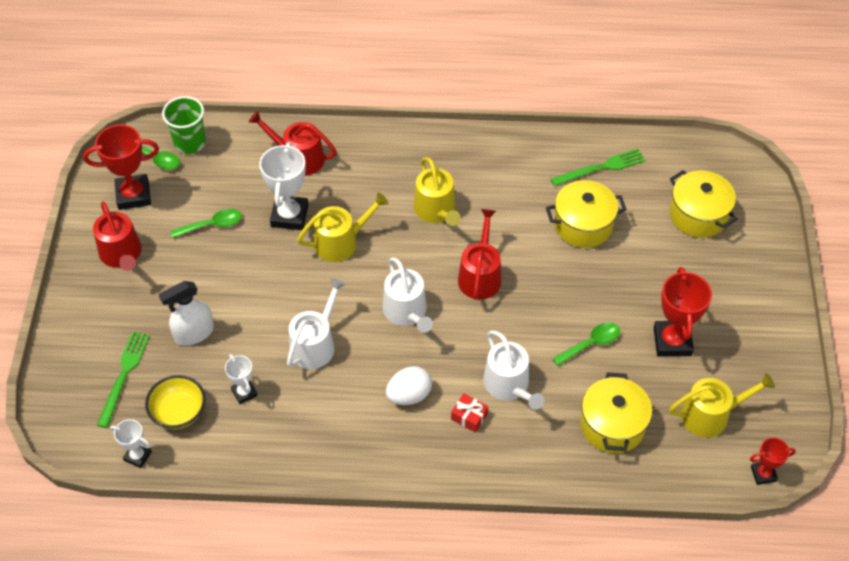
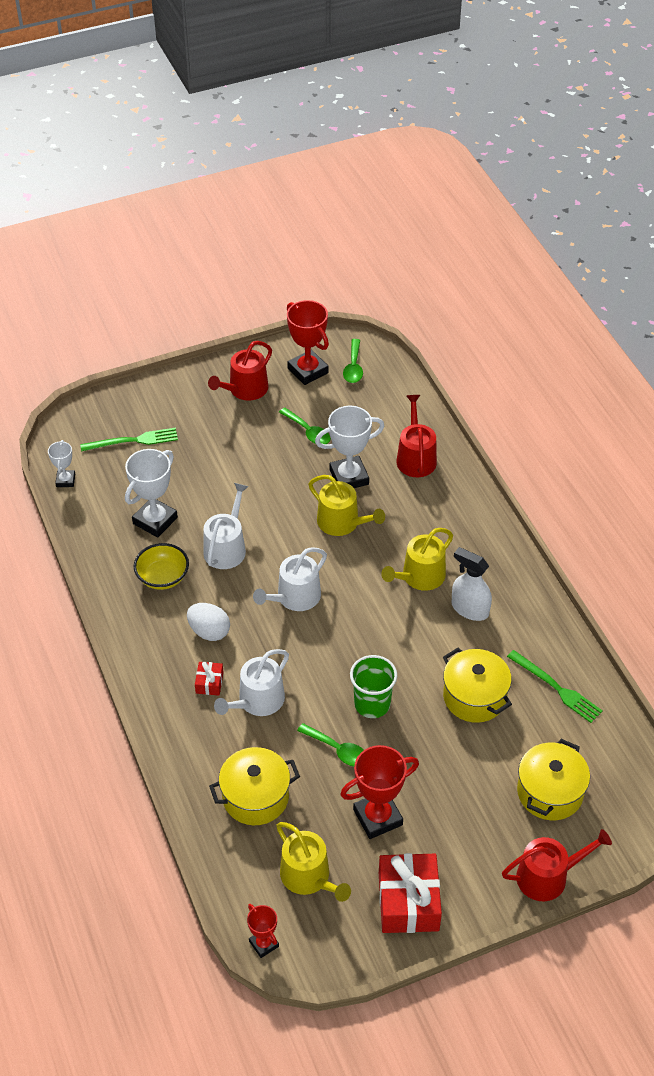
camera: 65 degrees right, 5 degrees down
yellow bowl [145,375,206,429] -> yellow bowl moved to [134,543,189,590]
white spray bottle [159,281,214,345] -> white spray bottle moved to [452,547,492,621]
green cup [162,96,206,154] -> green cup moved to [350,655,397,718]
white trophy [225,354,258,404] -> white trophy [125,449,178,538], size x1.80
white watering can [287,278,346,369] -> white watering can turned 75 degrees counterclockwise [203,483,249,569]
red watering can [458,209,501,300] -> red watering can moved to [502,829,612,901]
none -> red gift [379,853,442,933]

